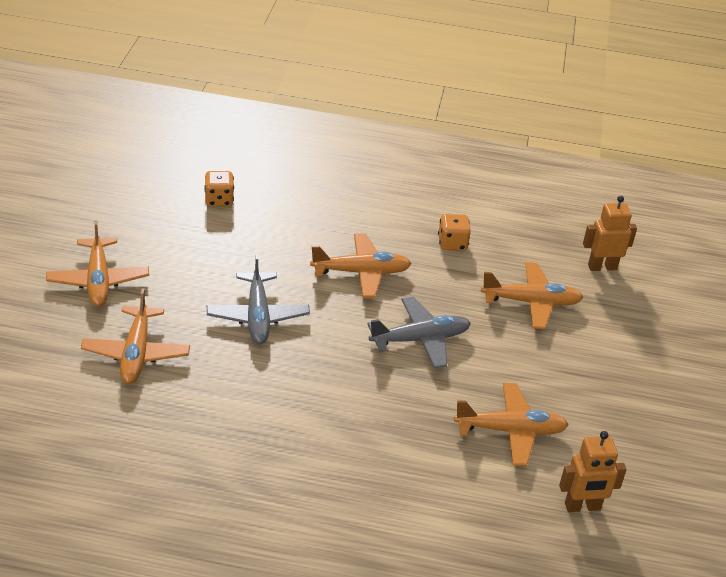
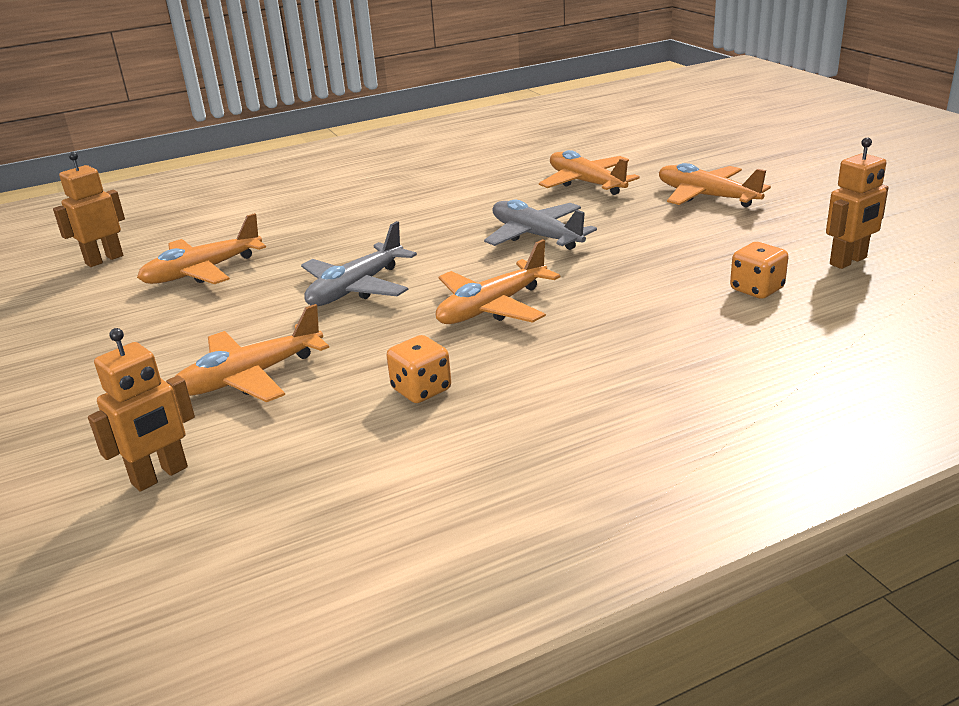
camera: 150 degrees right, 10 degrees down
none -> orange robot [826,138,888,269]

